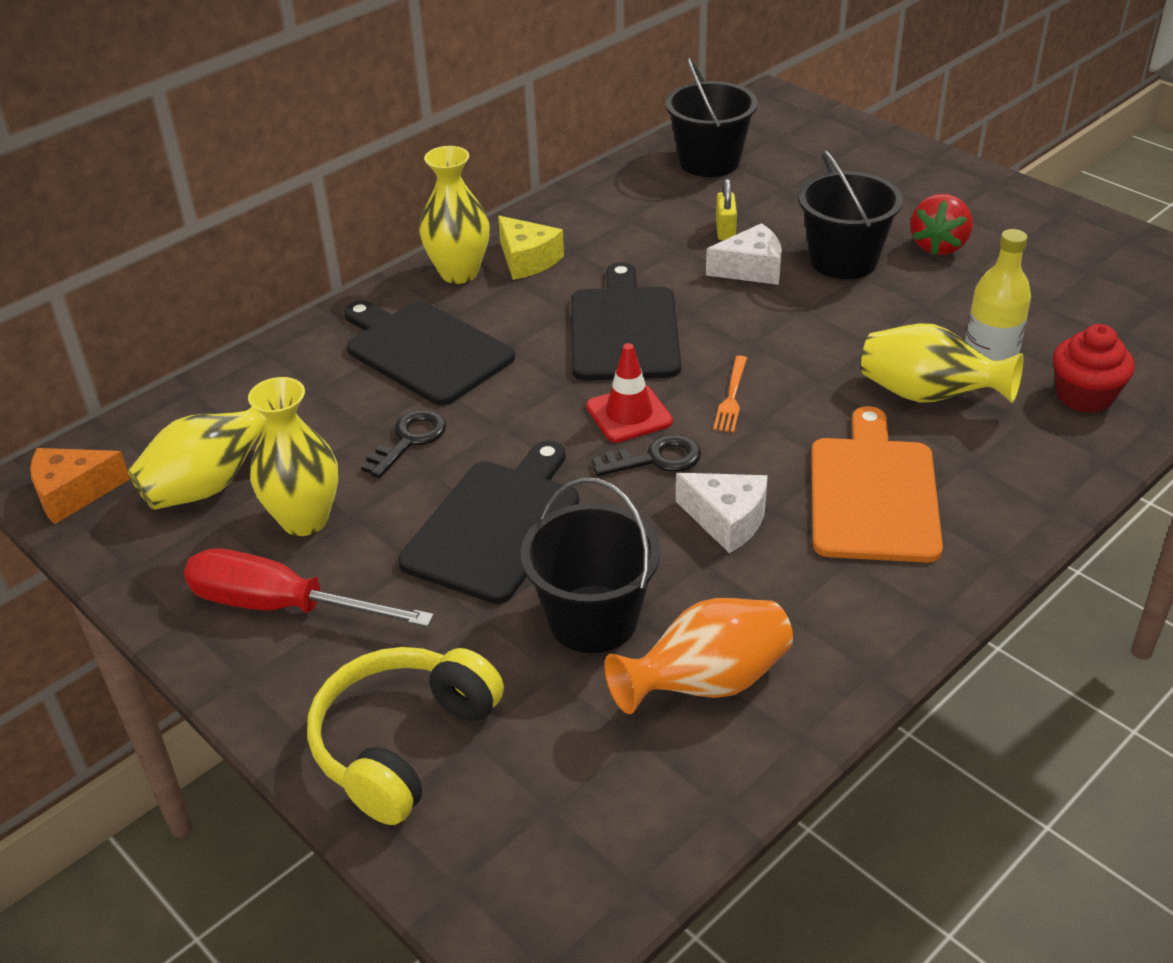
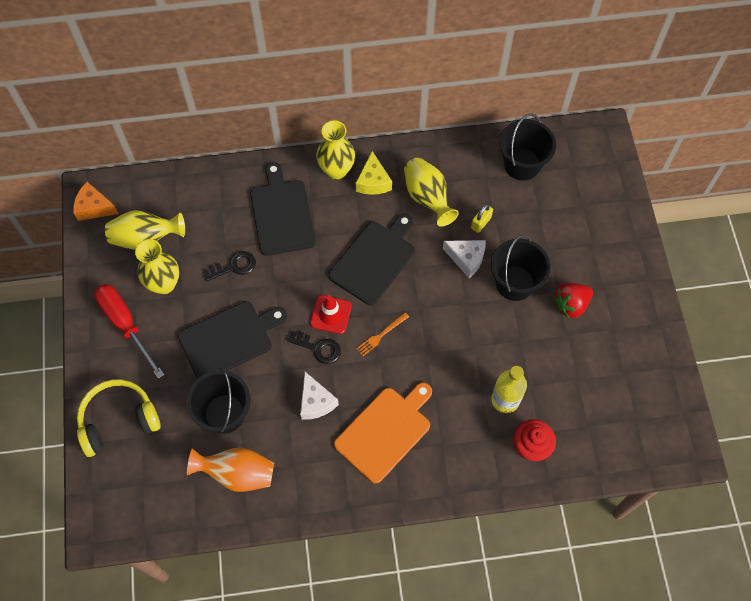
camera: 35 degrees right, 25 degrees up
yellow vase [861,323,1023,403] -> yellow vase moved to [404,158,459,227]

